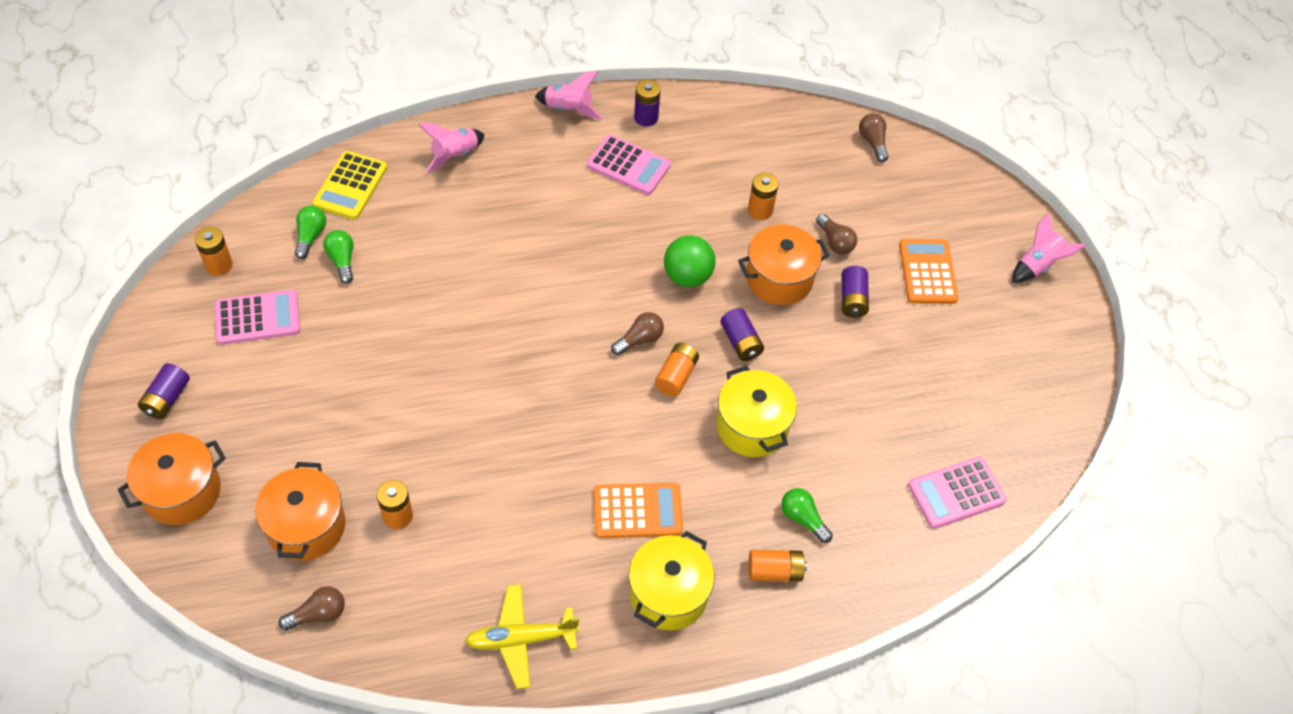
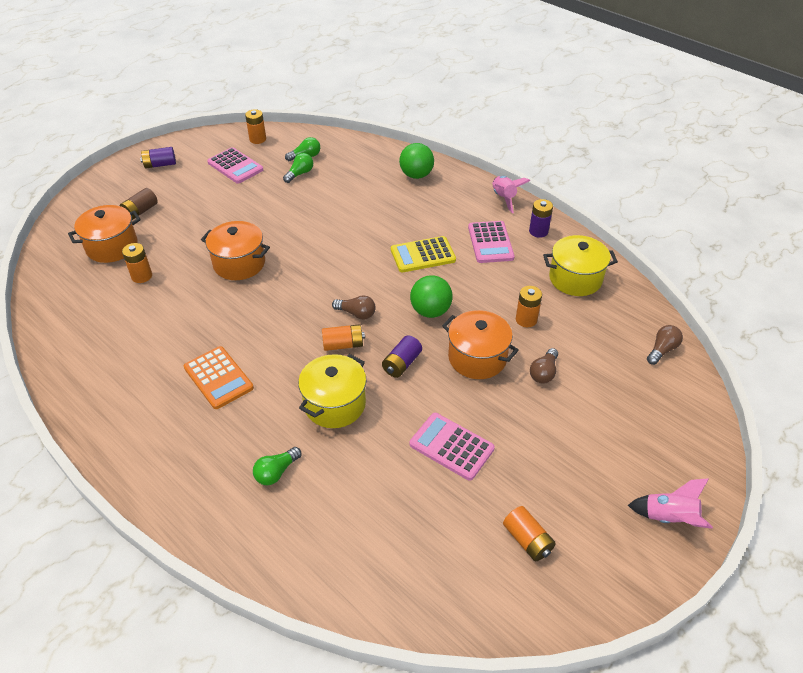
camera: 60 degrees right, 10 degrees down
orange pot [118,433,226,525] -> orange pot moved to [201,221,270,280]
brown light bulb [279,586,345,631] -> none
yellow calculator [313,151,387,220] -> yellow calculator moved to [391,236,456,273]
pink rocket [419,123,484,173] -> green ball [399,143,434,179]
yellow plane [465,584,580,689] -> none
yellow pot [629,531,715,630] -> yellow pot moved to [543,235,618,296]
orange battery [748,550,807,582] -> orange battery moved to [503,506,556,562]
green light bulb [781,488,833,543] -> green light bulb turned 150 degrees counterclockwise [253,447,301,485]
purple battery [841,266,869,318] -> none
orange calculator [899,239,958,304] -> none
pink calculator [908,457,1007,529] -> pink calculator moved to [410,413,495,481]
none -> brown battery [120,188,158,220]

